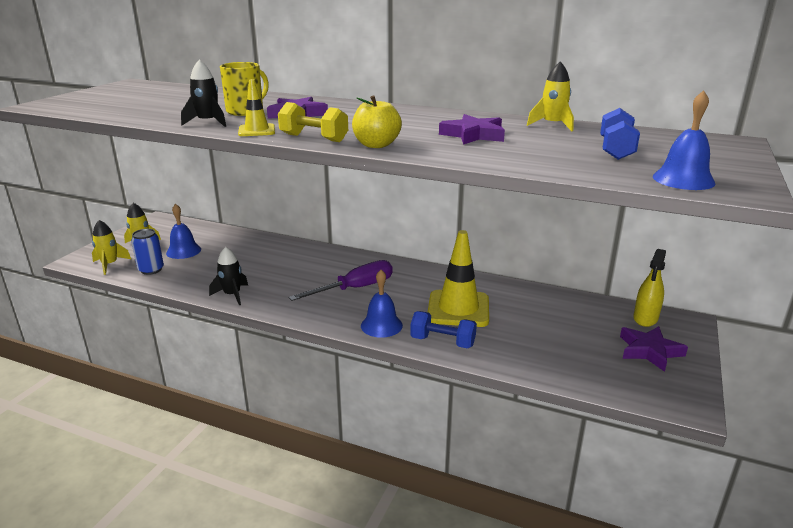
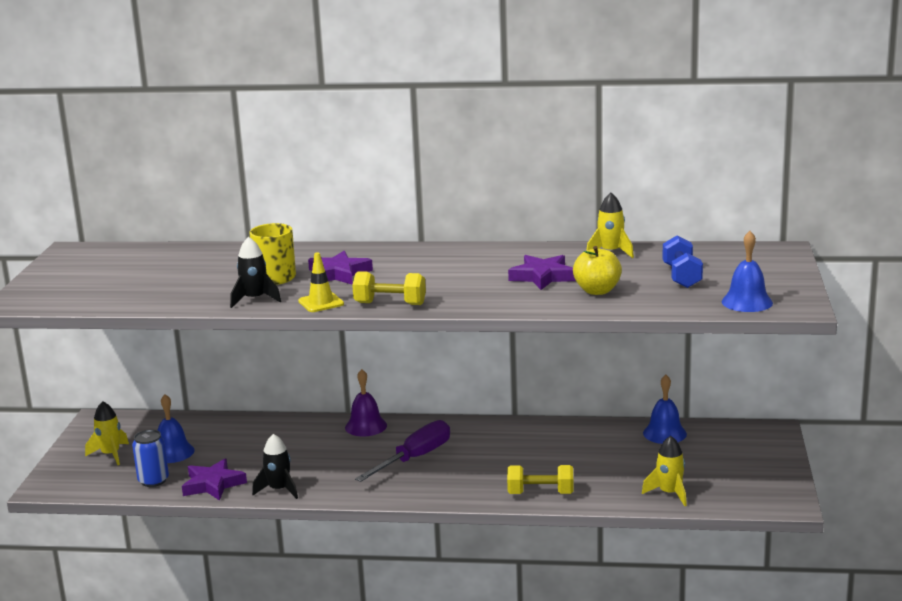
camera: 15 degrees left, 5 degrees down
yellow rocket [92,220,131,275] -> yellow rocket moved to [642,436,687,506]
yellow apple [352,95,402,148] -> yellow apple moved to [573,246,622,295]
blue bell [361,270,403,338] -> blue bell moved to [643,375,687,444]
blue dumbbell [410,311,477,348] -> yellow dumbbell [507,465,574,494]
yellow traffic cone [428,230,489,327] -> none
purple star [620,326,688,372] -> purple star moved to [182,458,247,501]
yellow spray bottle [633,249,666,327] -> none
none -> purple bell [345,369,387,436]

